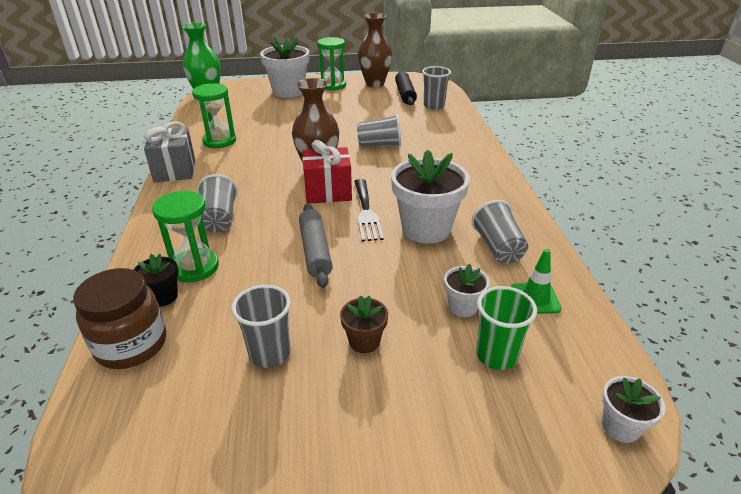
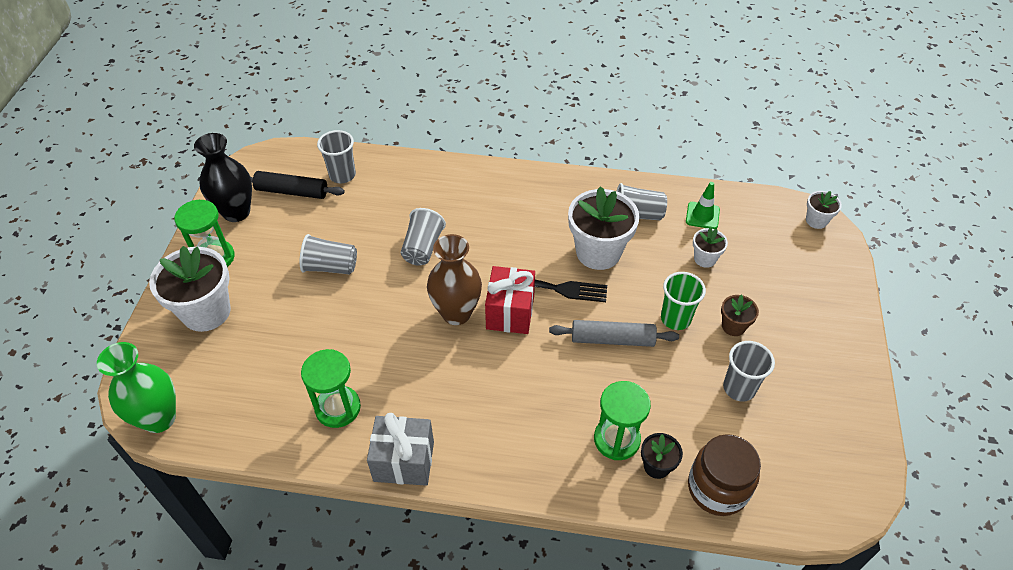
camera: 75 degrees left, 15 degrees up
grey cup [197,174,238,232] -> grey cup moved to [300,234,357,274]
brown vase [358,13,392,87] -> black vase [194,133,252,222]
green cup [476,286,537,370] -> green cup moved to [661,272,706,330]

